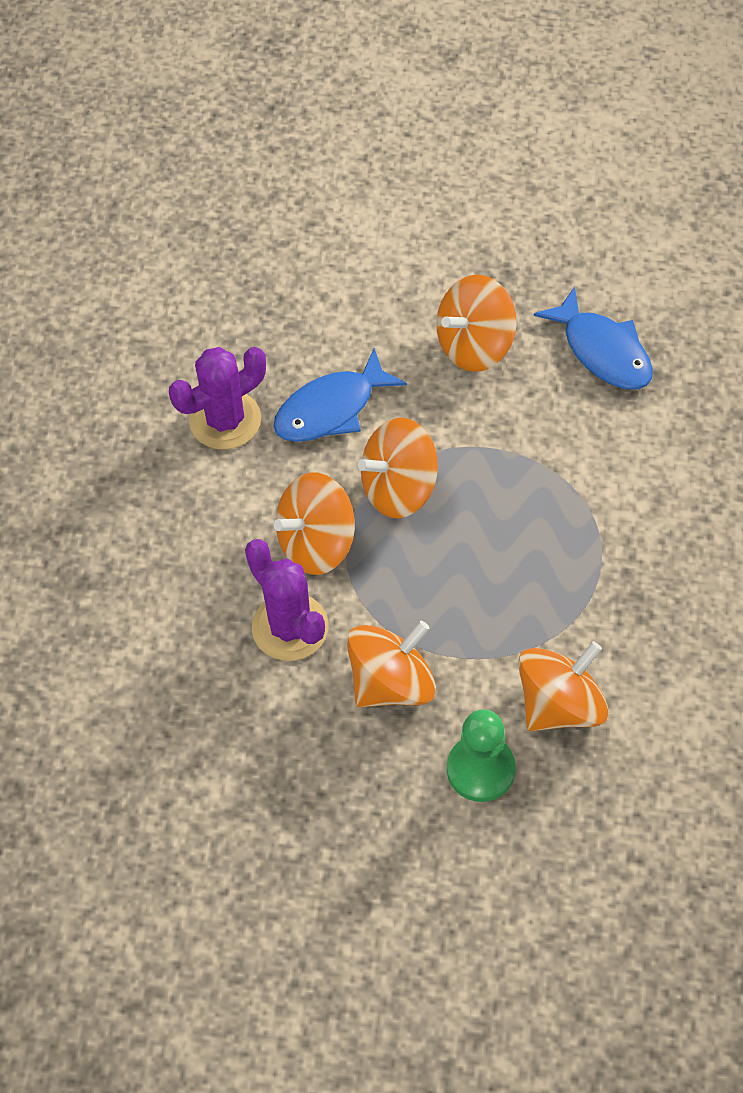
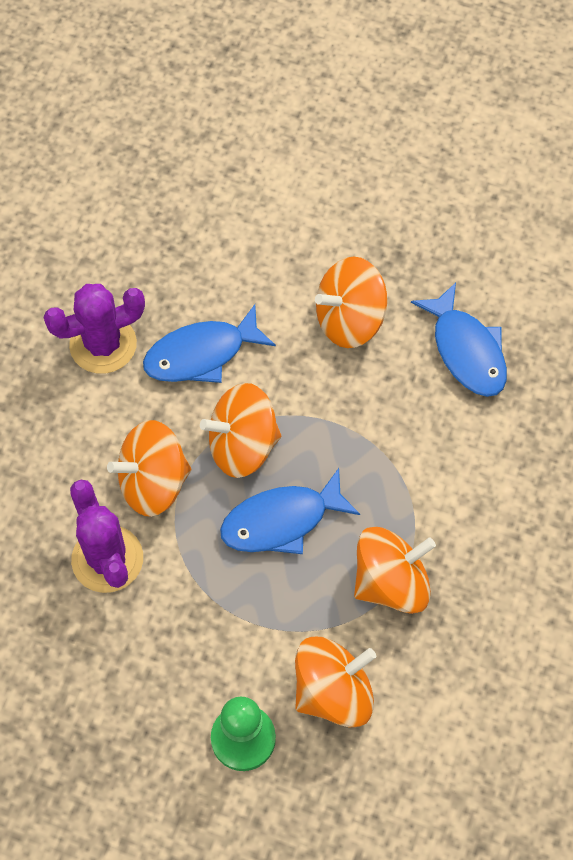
camera: 10 degrees right, 5 degrees up
orange spinning top [347,621,436,707] -> orange spinning top moved to [354,527,436,614]
none -> blue fish [220,468,360,554]

